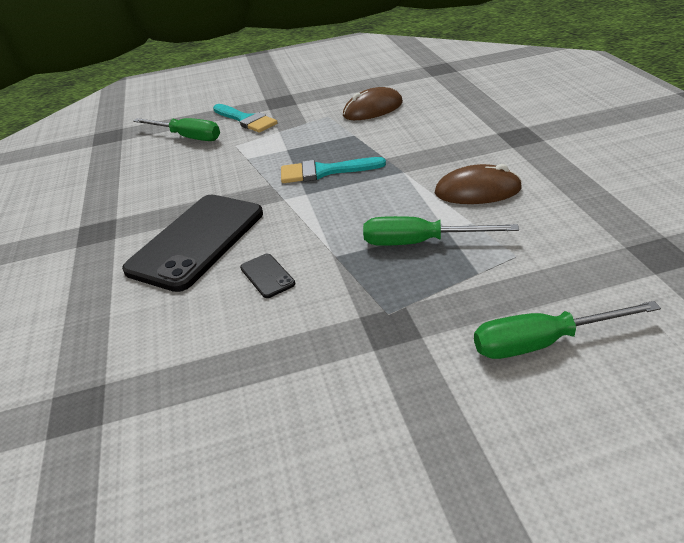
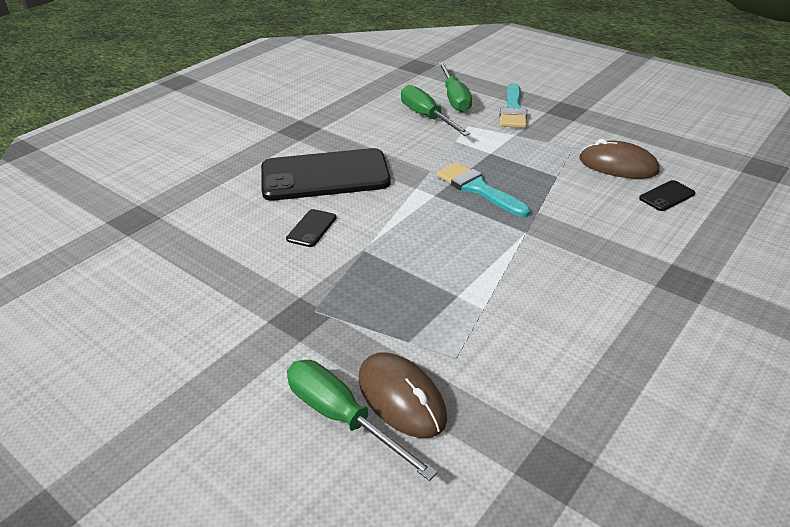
camera: 50 degrees right, 0 degrees up
green screwdriver [363,216,519,246] -> green screwdriver moved to [401,85,470,136]
brown mouse [435,164,522,204] -> brown mouse moved to [359,352,447,438]
none -> black phone [639,180,695,211]

